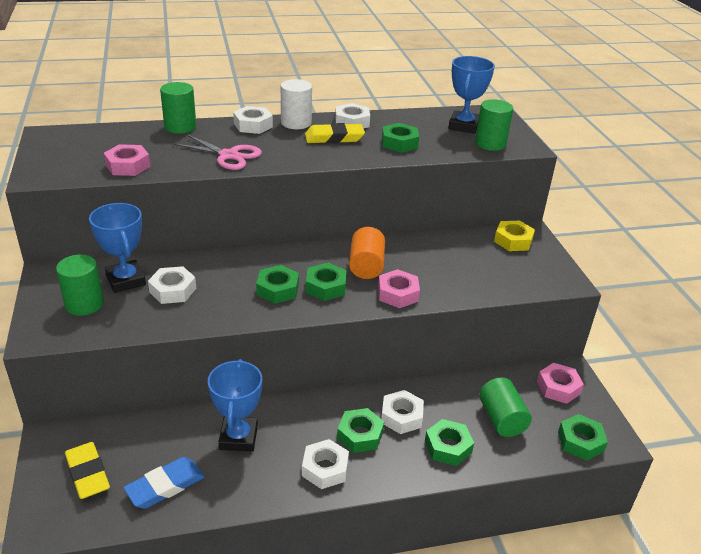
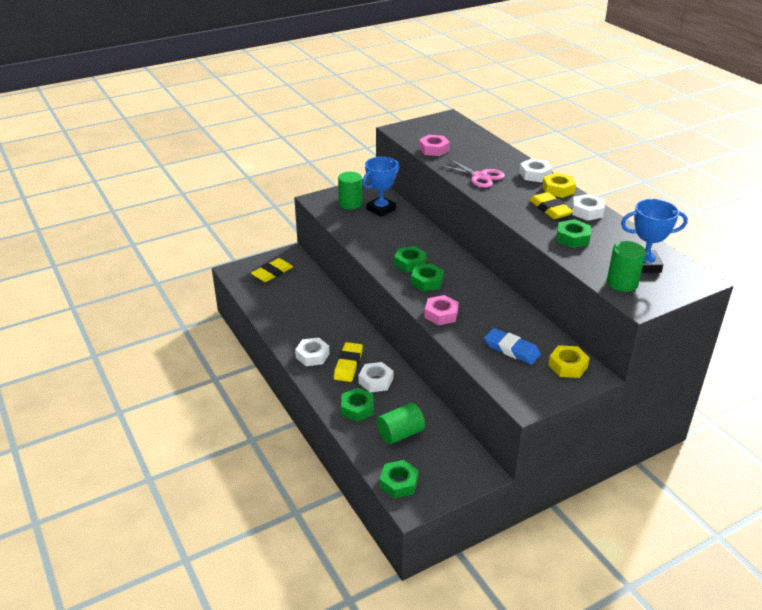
camera: 75 degrees right, 0 degrees up
blue eraser [123,457,205,509] -> blue eraser moved to [484,328,541,365]
white nut [148,266,196,304] -> none
green cylinder [160,82,196,134] -> none
pink scissors [172,134,262,170] -> pink scissors turned 60 degrees counterclockwise [437,158,505,188]
blue trophy [208,359,262,452] -> none
white cylinder [281,79,312,129] -> yellow nut [542,173,576,198]
green nut [337,408,384,453] -> yellow eraser [334,342,363,382]
orange cylinder [349,227,385,279] -> none
pink nut [537,363,584,404] -> none

